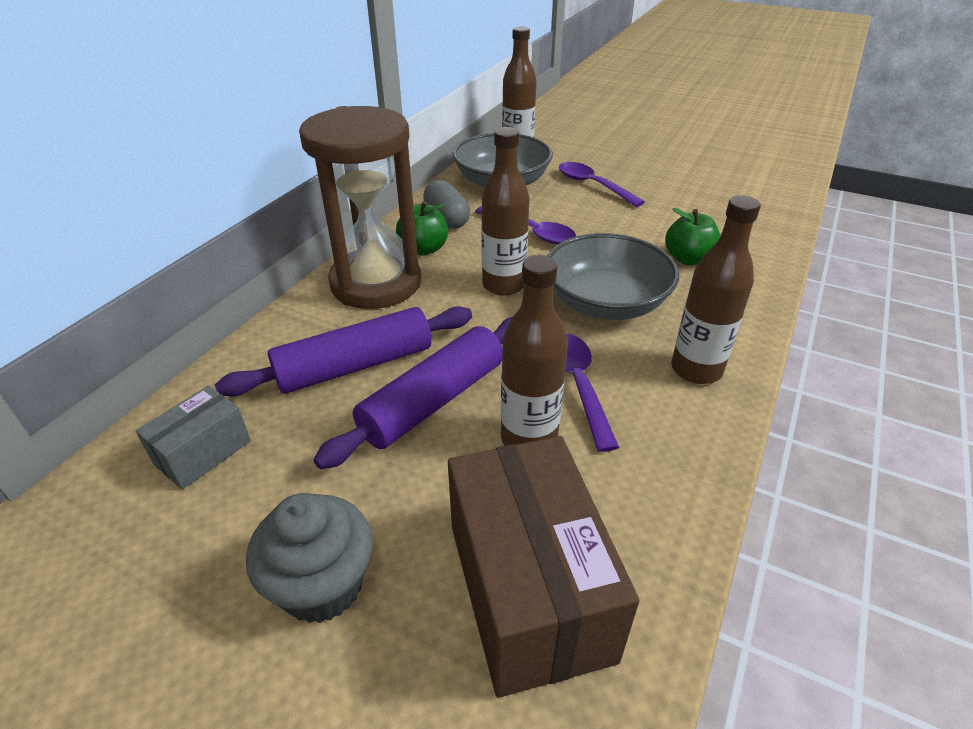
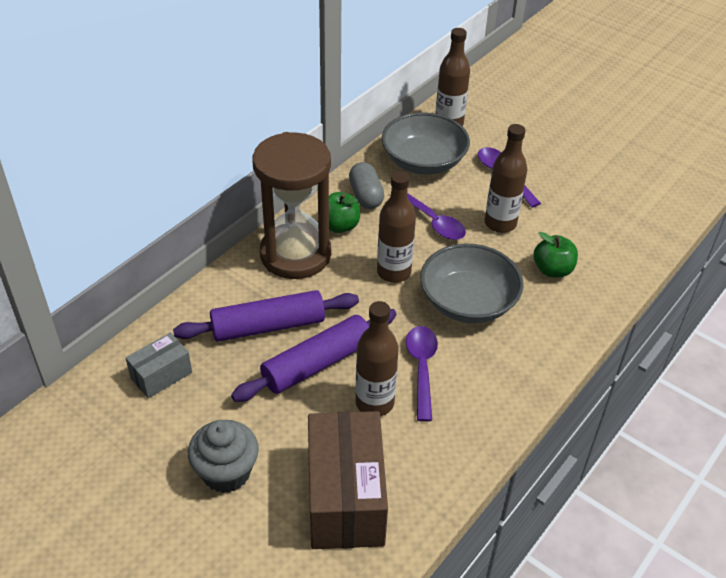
camera: 10 degrees right, 5 degrees up
brown bottle [671,195,761,384] -> brown bottle moved to [485,124,527,233]

